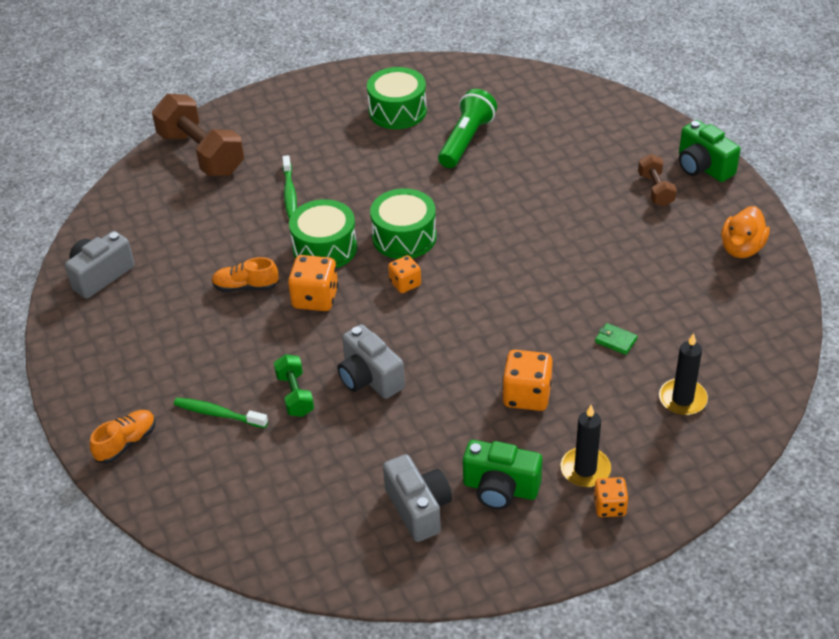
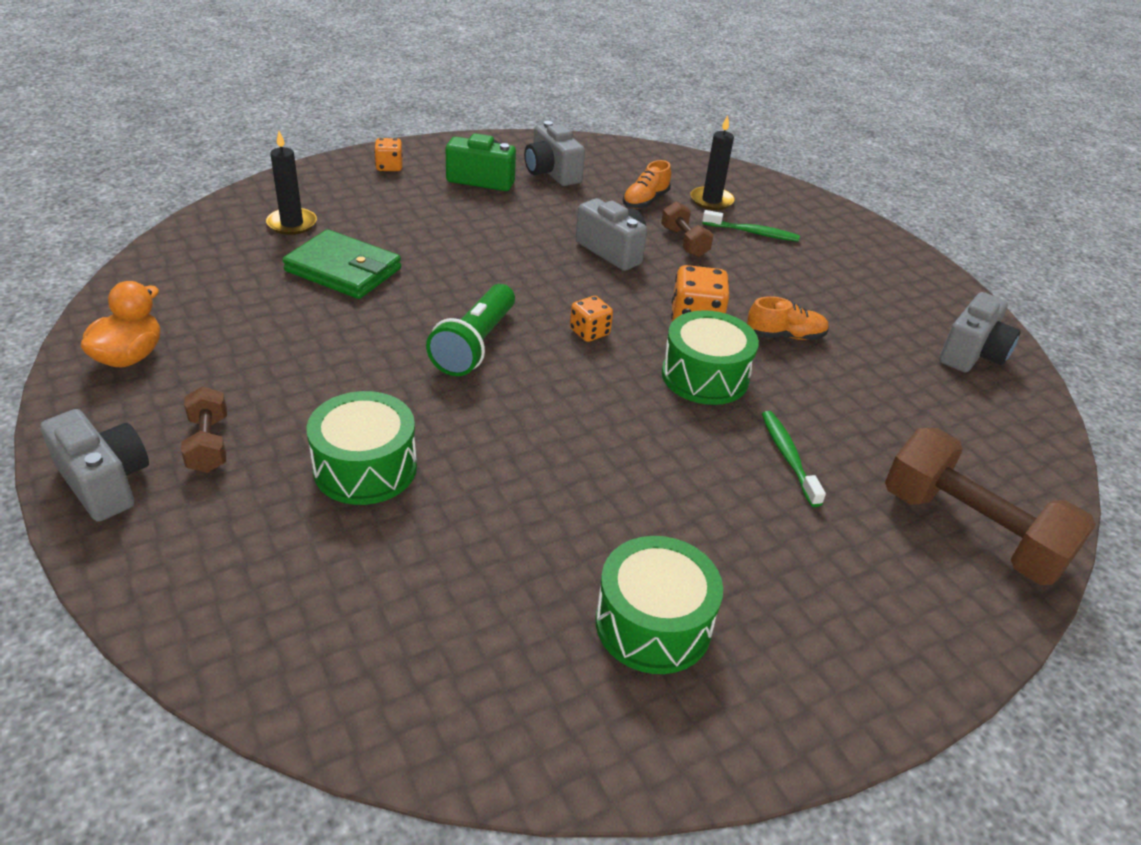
camera: 170 degrees right, 5 degrees down
orange shoe [90,410,156,464] -> orange shoe moved to [623,160,671,209]
green dumbbell [274,354,314,417] -> brown dumbbell [661,201,713,257]
green drum [370,189,436,259] -> green drum moved to [307,391,417,505]
green flashlight [438,89,497,168] -> green flashlight moved to [426,284,515,376]
orange dice [502,350,553,411] -> none
black candle [560,405,611,487] -> black candle moved to [690,115,735,210]
green wallet [595,323,638,355] -> green wallet [282,229,401,299], size x2.38
green camera [679,120,740,182] -> grey camera [40,409,149,522]

